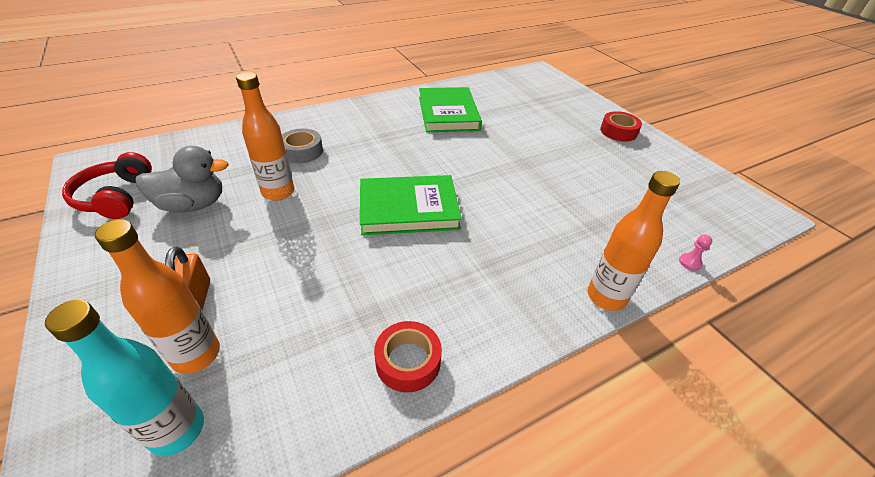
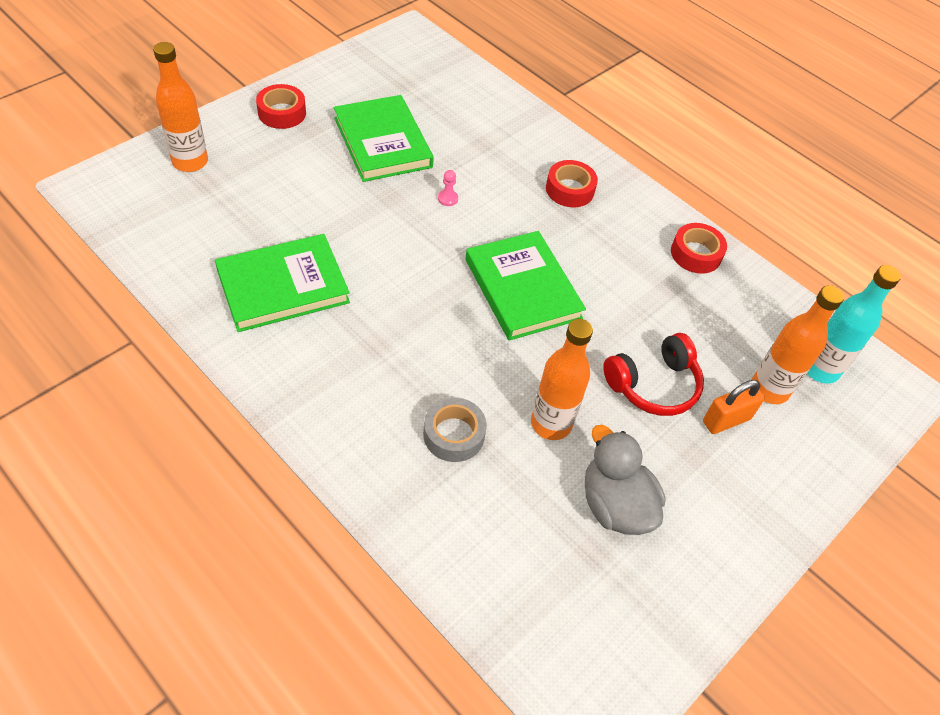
camera: 110 degrees left, 10 degrees up
red headphones [62,152,152,219] -> red headphones moved to [603,333,704,416]
orange bottle [588,171,680,311] -> orange bottle moved to [153,42,208,172]
pink pawn [679,234,712,271] -> pink pawn moved to [438,170,458,206]
none -> green book [334,95,434,182]
none -> red tape [546,160,598,208]

